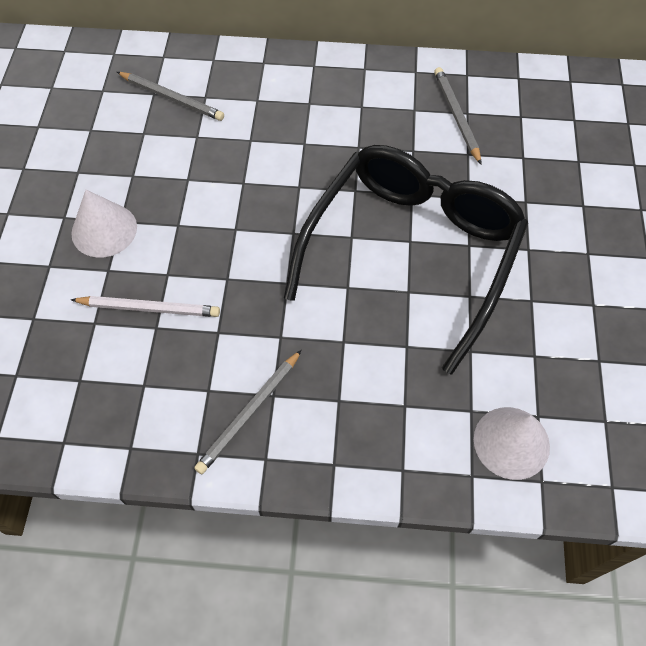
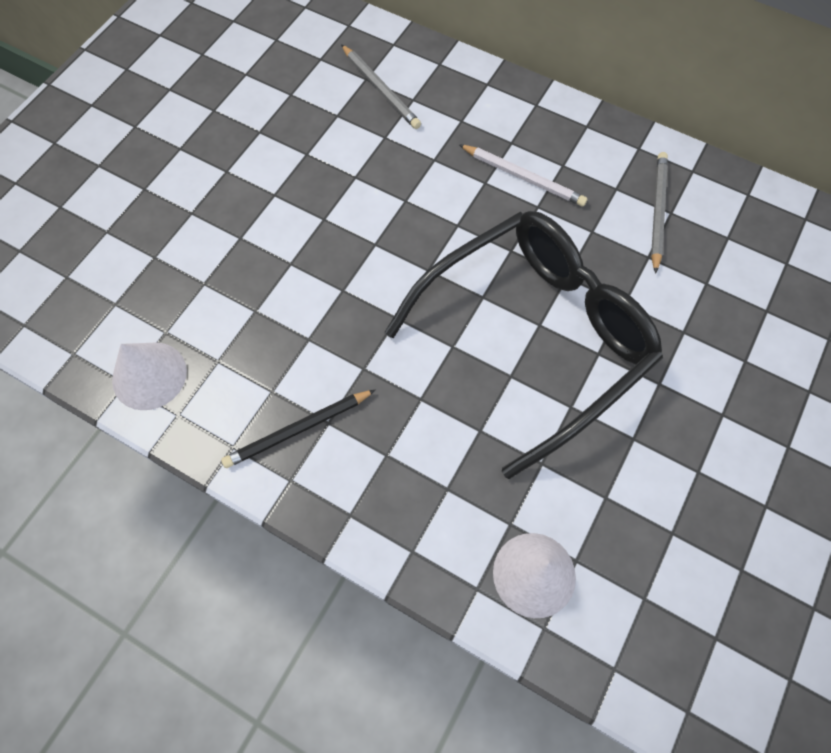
camera: 25 degrees right, 5 degrees up
white pencil [70,296,220,317] -> white pencil moved to [459,144,587,206]
white cone [71,190,137,258] -> white cone moved to [112,342,187,410]
grey pencil [194,350,302,474] -> black pencil [221,390,375,468]

